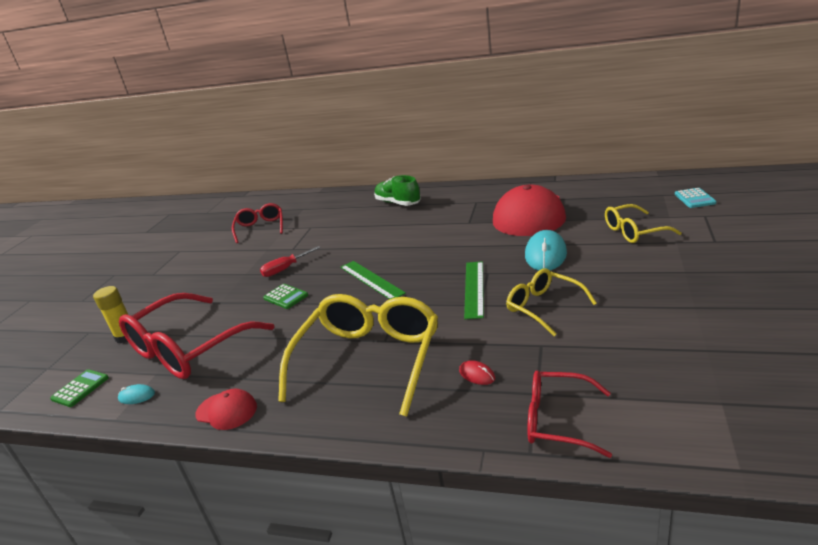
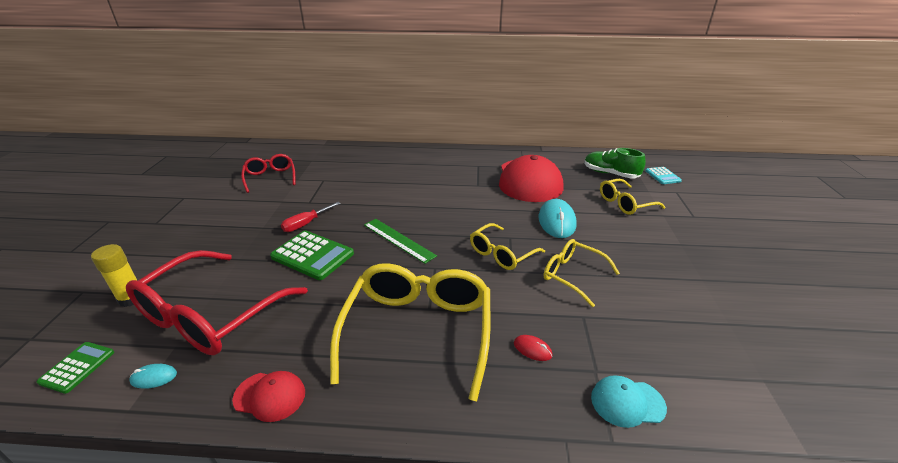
camera: 15 degrees left, 5 degrees up
green calculator [263,284,308,309] -> green calculator [270,230,354,280], size x1.73
green shoe [374,175,421,206] -> green shoe moved to [584,148,646,178]
green ruler [464,261,484,319] -> yellow glasses [470,223,545,270]
red glasses [527,370,612,458] -> turquoise cap [591,375,667,428]

